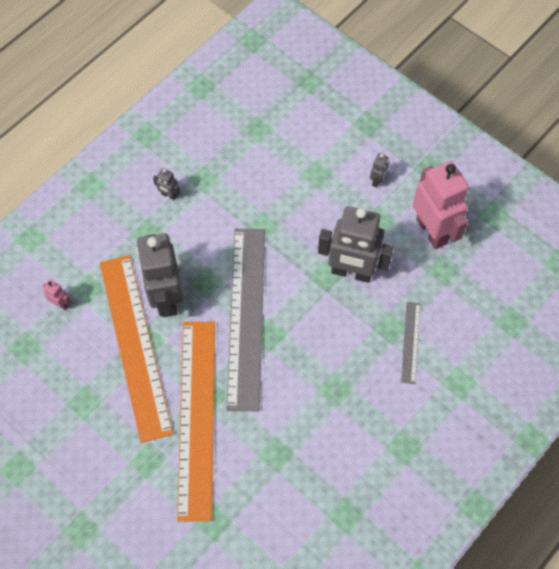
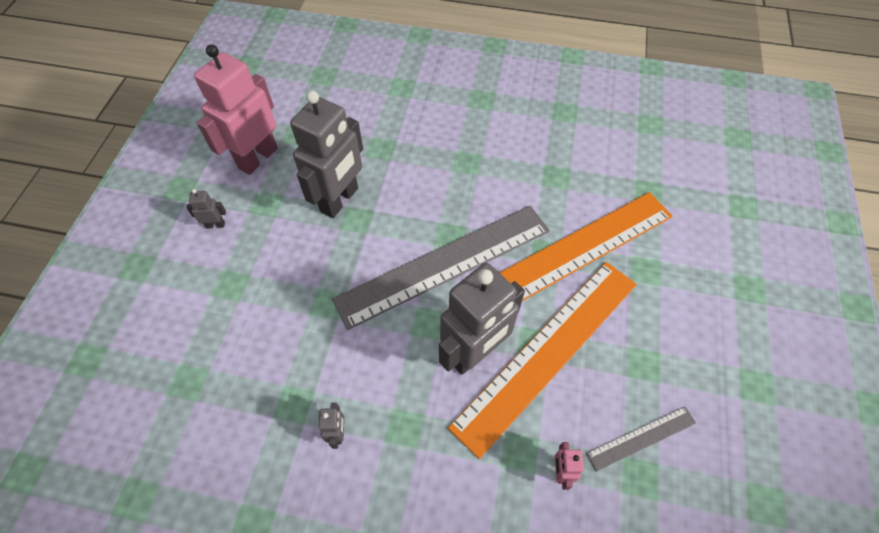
camera: 120 degrees left, 5 degrees down
grey robot [318,206,394,283] -> grey robot turned 45 degrees clockwise [290,90,363,218]
grey ruler [401,302,420,384] -> grey ruler moved to [586,407,696,472]

